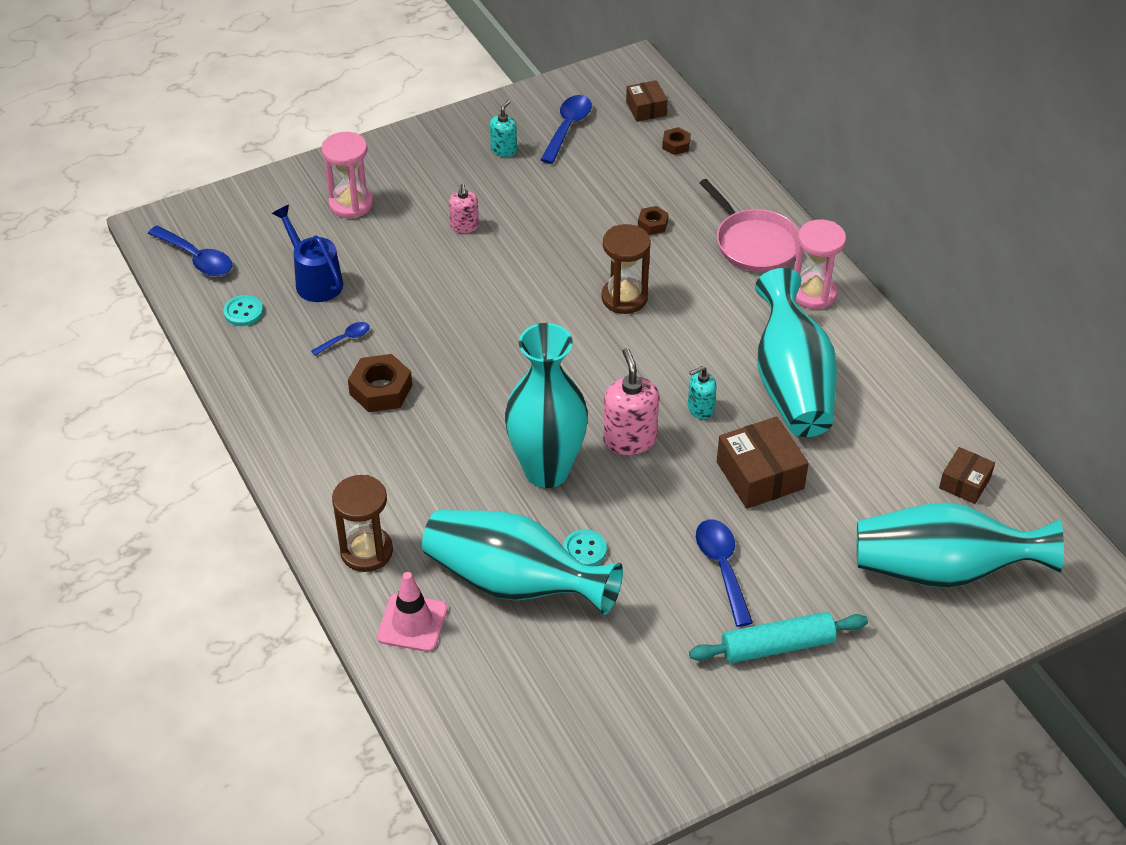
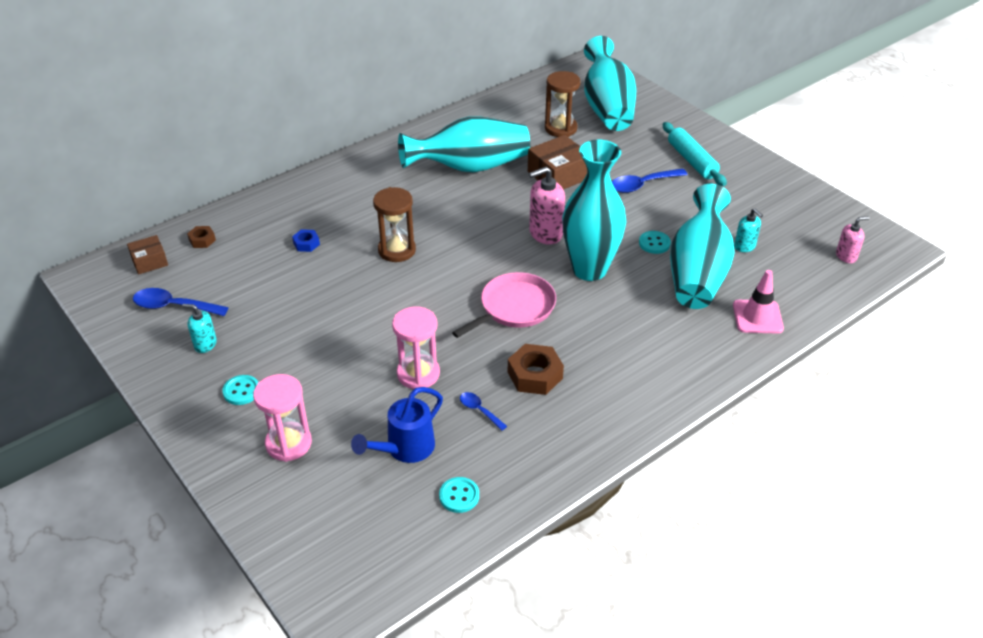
camera: 100 degrees left, 5 degrees down
blue spoon [148,226,232,276] -> none
brown hourglass [332,475,393,572] -> brown hourglass moved to [545,71,581,137]
pink soap dispenser [449,184,479,233] -> pink soap dispenser moved to [836,216,869,263]
brown nut [638,206,669,235] -> blue nut [292,229,320,252]
turquoise soap dispenser [688,366,717,419] -> turquoise soap dispenser moved to [734,208,763,252]
pink pan [700,179,799,272] -> pink pan moved to [452,272,556,338]
pink hourglass [794,220,846,309] -> pink hourglass moved to [392,306,440,389]
brown box [939,447,995,504] -> none
none -> turquoise button [223,375,258,405]

